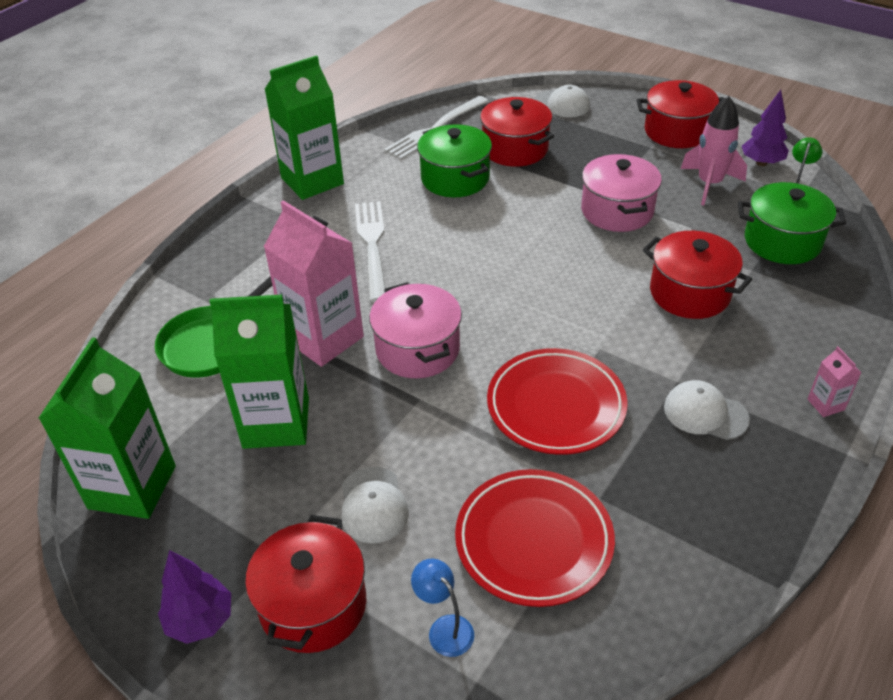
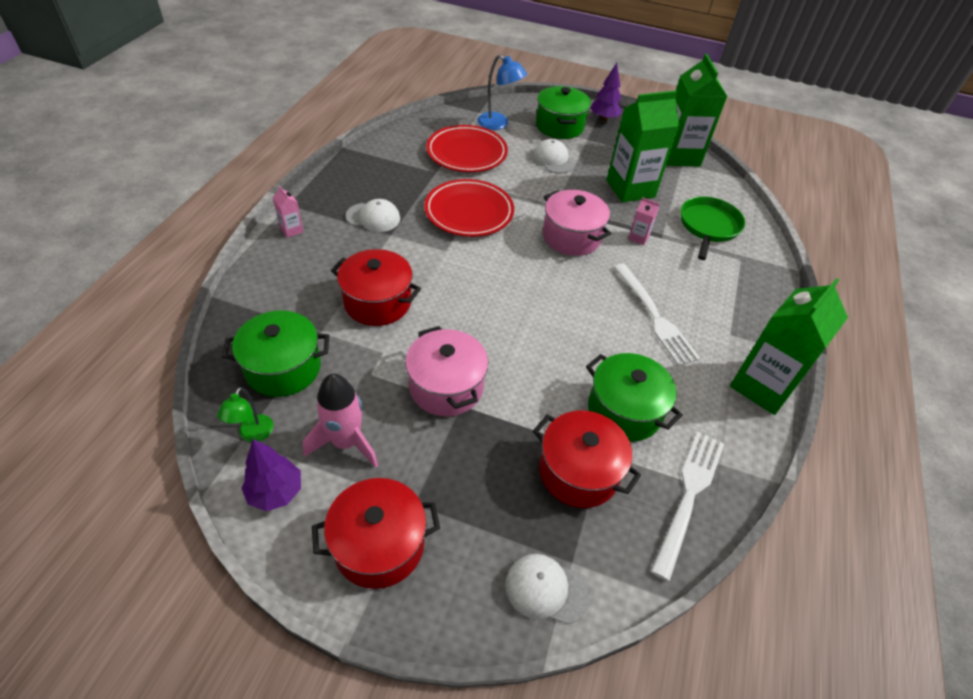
camera: 160 degrees right, 5 degrees up
red pot [245,515,366,653] -> green pot [536,86,591,139]
pink carton [264,200,364,367] -> pink carton [628,197,659,245], size x0.42
blue lamp [411,559,474,657] -> blue lamp [477,54,527,130], size x1.55

